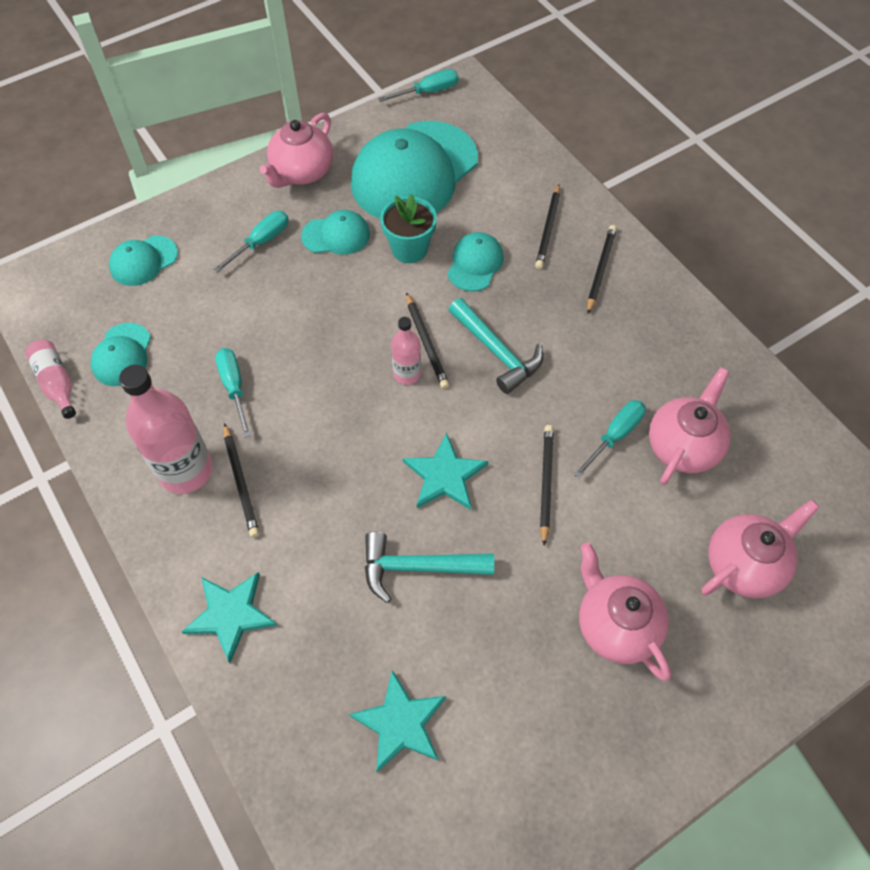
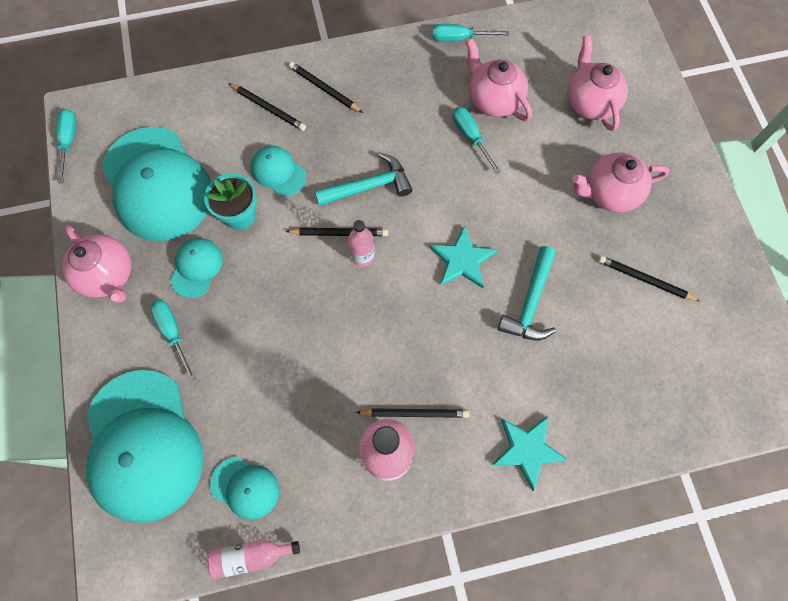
camera: 70 degrees left, 10 degrees up
turquoise cap [109,235,178,286] -> turquoise cap [86,370,204,523], size x2.17
turquoise screwdriver [215,348,251,438] -> turquoise screwdriver moved to [432,24,509,41]
turquoise star [349,670,446,772] -> none
black pencil [540,425,554,546] -> black pencil moved to [598,256,700,301]

